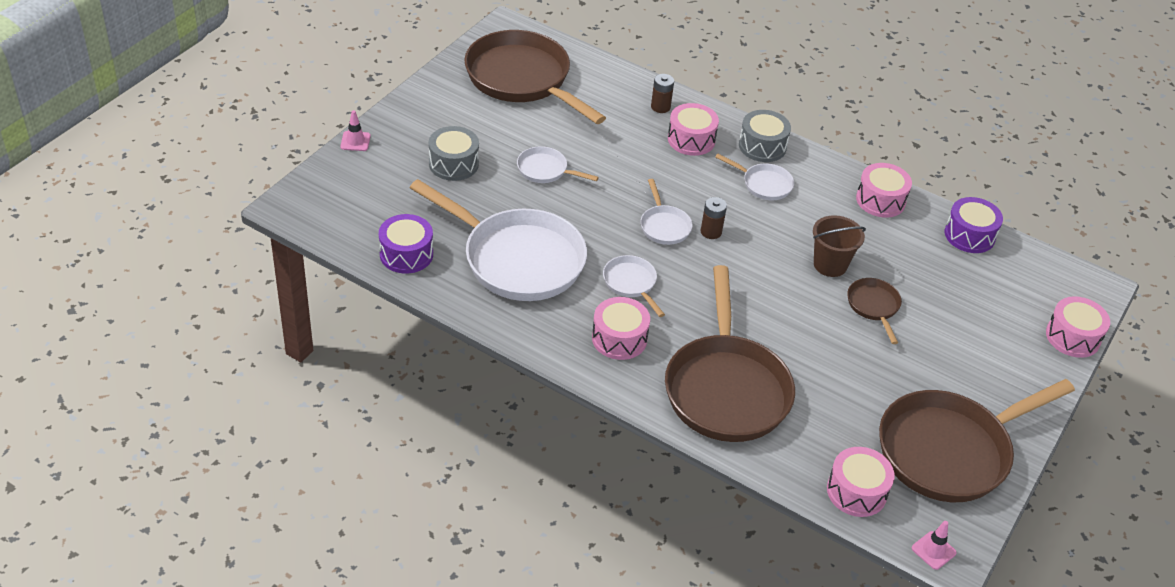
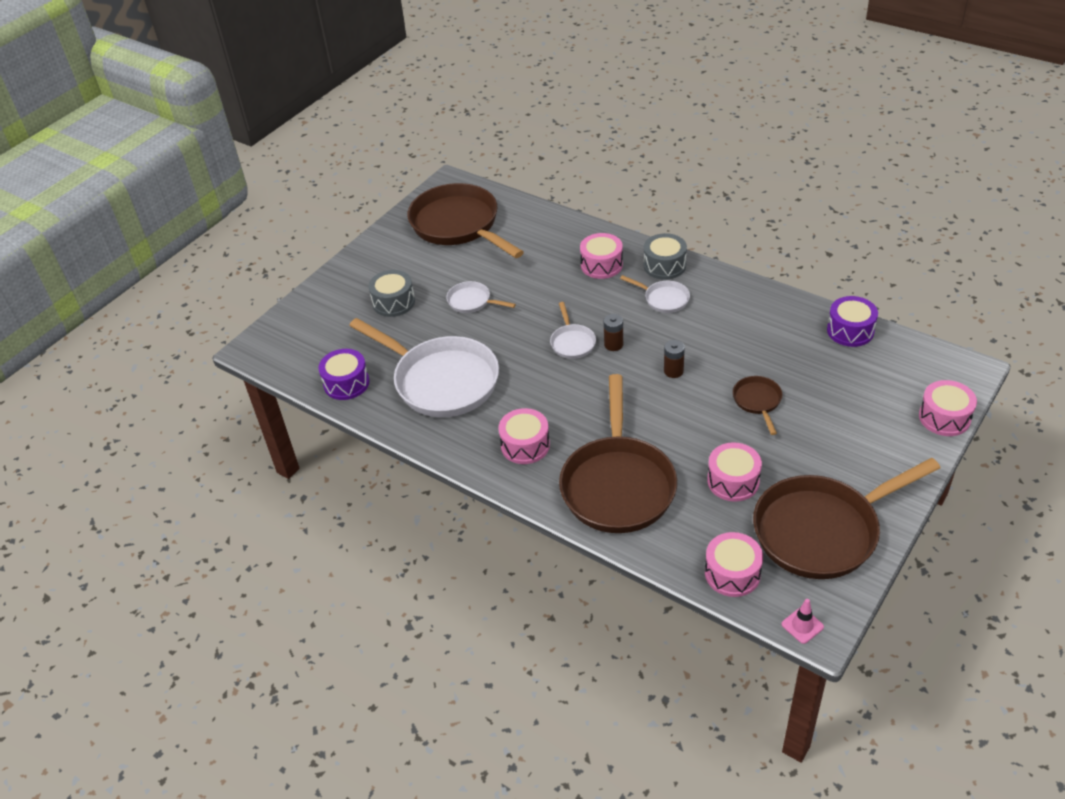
camera: 10 degrees right, 0 degrees up
pink traffic cone [340,110,371,151] -> none
white pan [603,255,665,317] -> none
brown battery [651,74,674,113] -> brown battery moved to [664,340,685,378]
brown bucket [813,215,866,277] -> none
pink drum [856,163,912,218] -> pink drum moved to [707,442,762,502]

